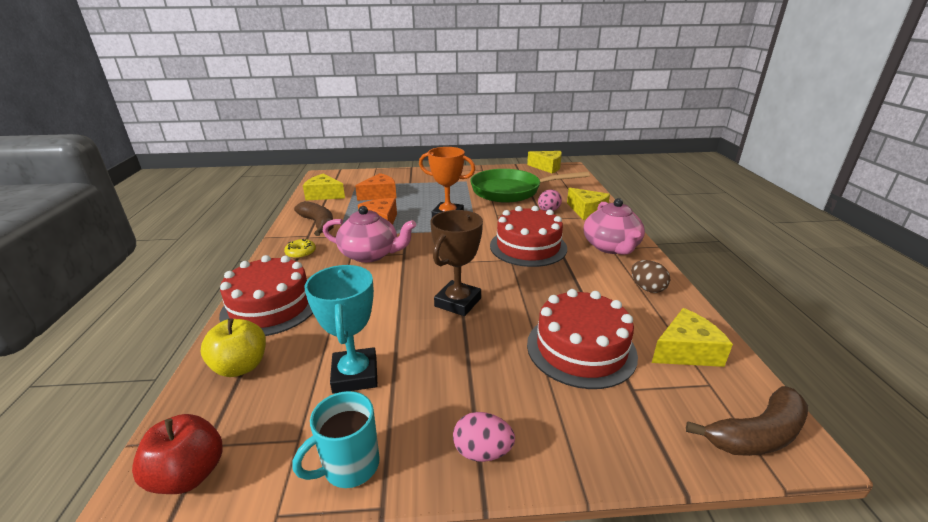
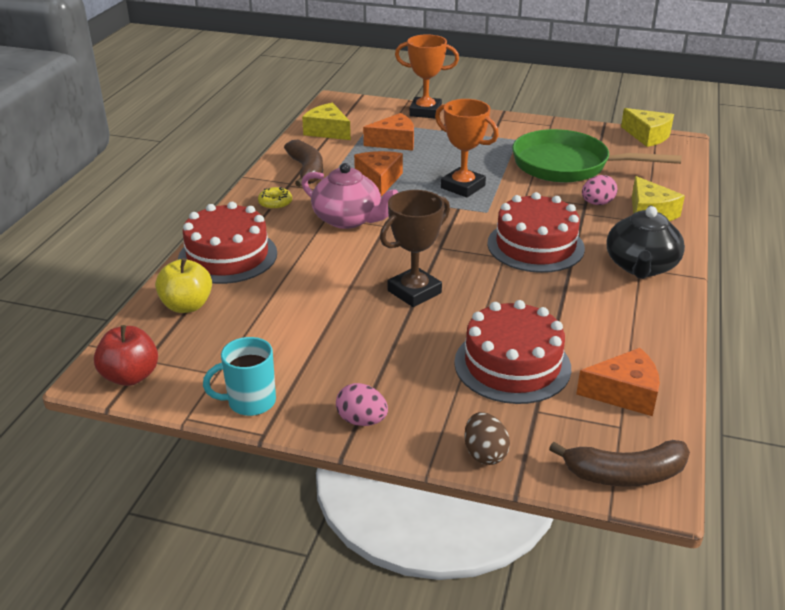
camera: 20 degrees right, 5 degrees up
turquoise trophy [305,265,378,394] -> none
pink teapot [584,198,645,255] -> black teapot [607,205,685,279]
brown egg [631,260,670,293] -> brown egg moved to [464,412,510,465]
yellow cheese [652,308,733,367] -> orange cheese [576,348,660,416]
none -> orange trophy [395,34,459,119]

